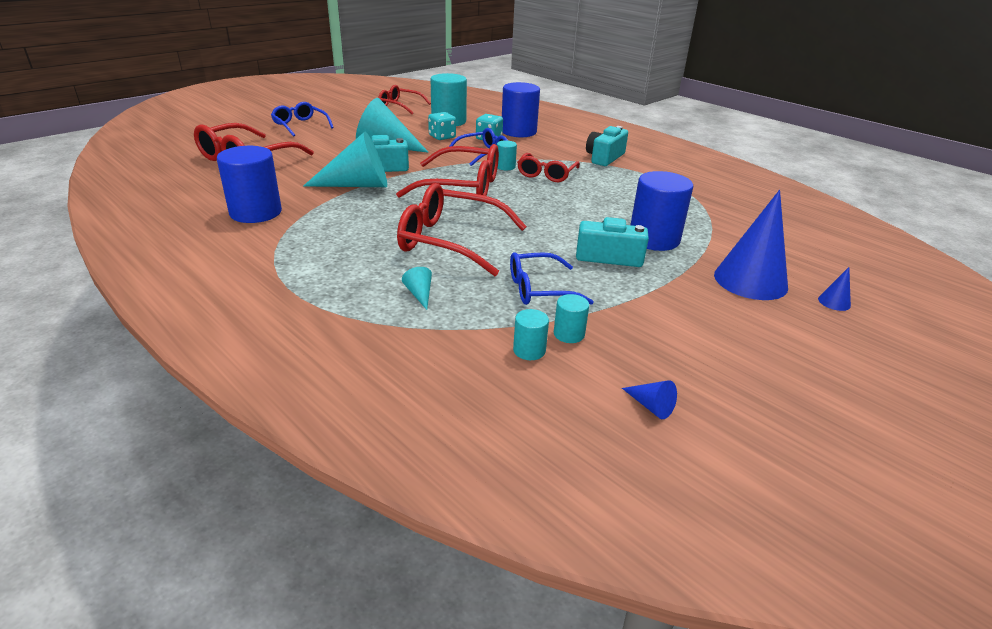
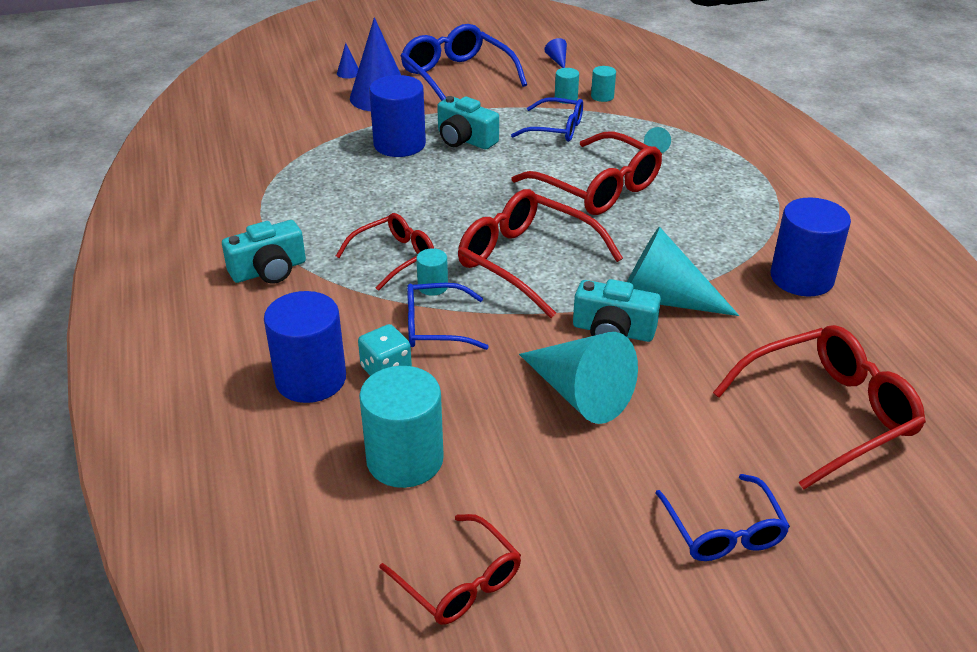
camera: 150 degrees left, 5 degrees up
turquoise dice [428,112,456,140] -> none
none -> blue glasses [400,24,527,101]

